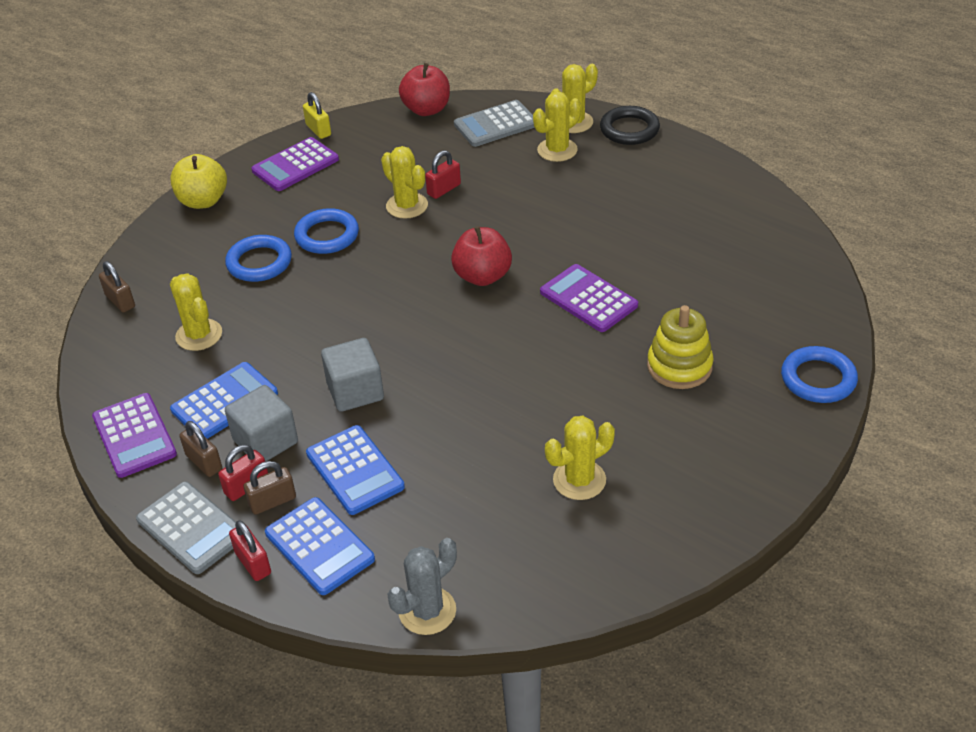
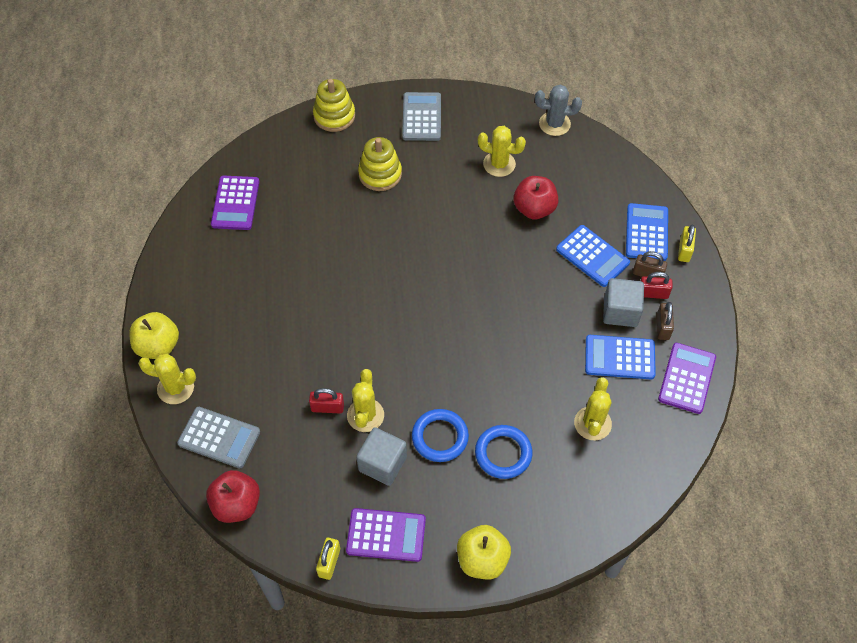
camera: 135 degrees left, 15 degrees up
brown padlock [99,261,135,313] -> none
grey calculator [136,482,236,574] -> grey calculator moved to [402,92,441,141]
red padlock [229,520,271,581] -> yellow padlock [678,225,696,262]
blue calculator [306,425,405,515] -> blue calculator turned 120 degrees clockwise [556,225,630,287]
grey cube [321,338,384,412] -> grey cube moved to [356,427,407,486]
grey cactus [388,538,457,635] -> grey cactus moved to [535,85,582,136]
red apple [451,226,512,286] -> red apple moved to [514,176,558,219]
yellow cactus [533,91,581,162] -> none
purple calculator [540,264,638,332] -> purple calculator moved to [211,176,259,230]
black ring [600,106,660,145] -> yellow apple [129,312,179,359]
blue ring [781,346,858,403] -> yellow stacking toy [313,79,355,132]

